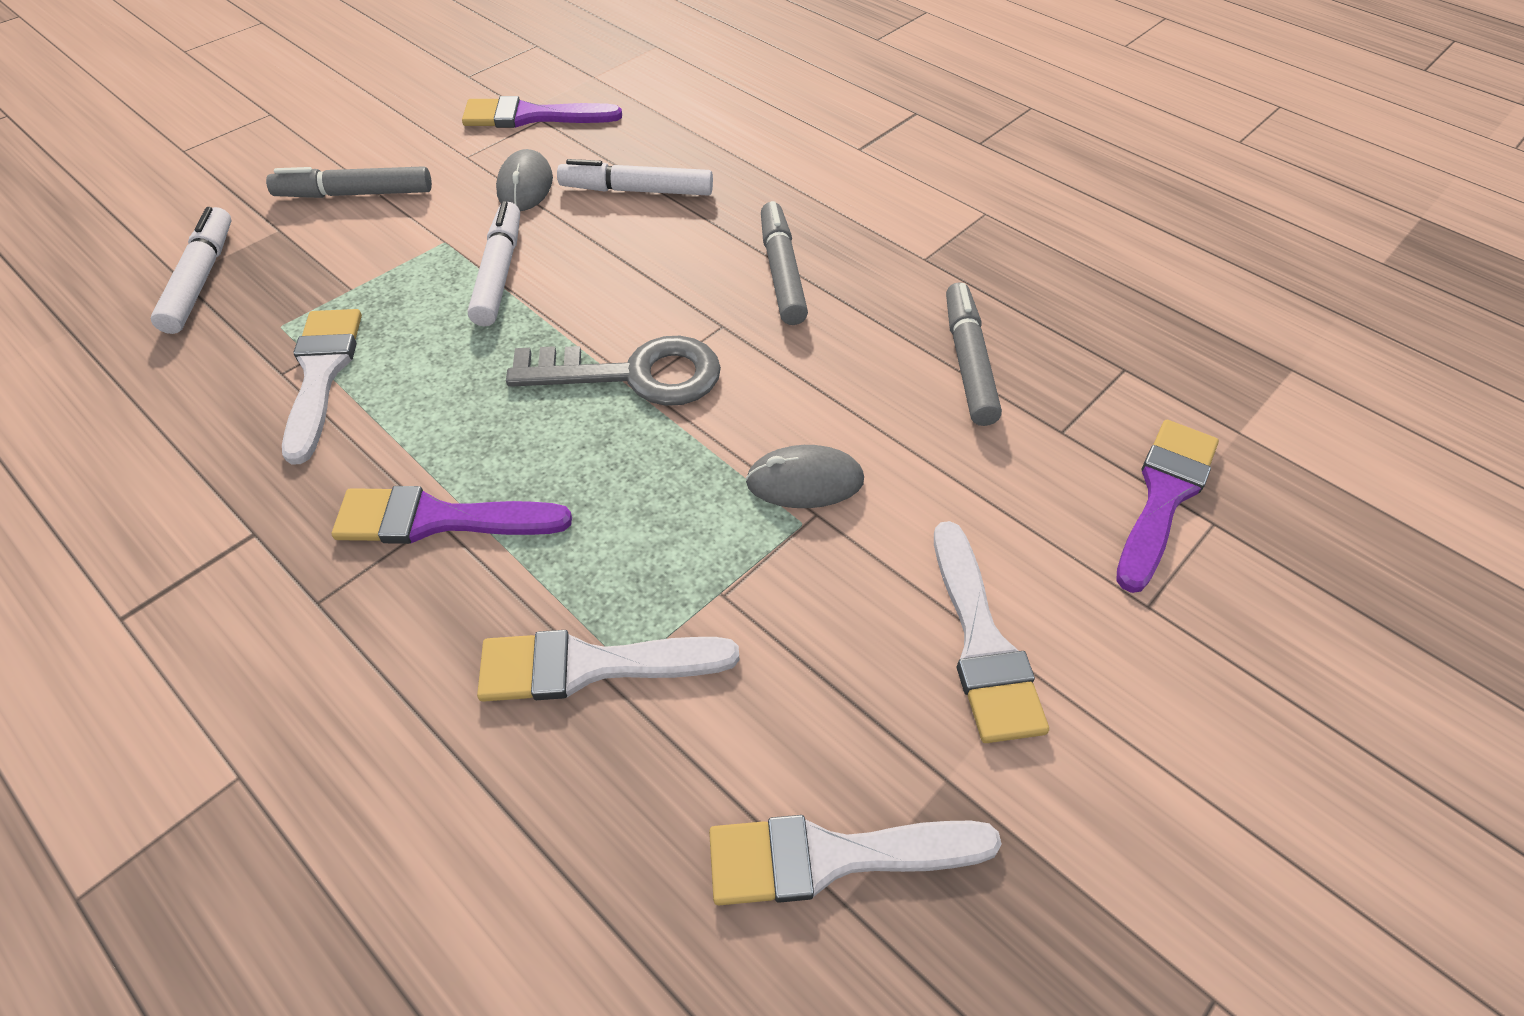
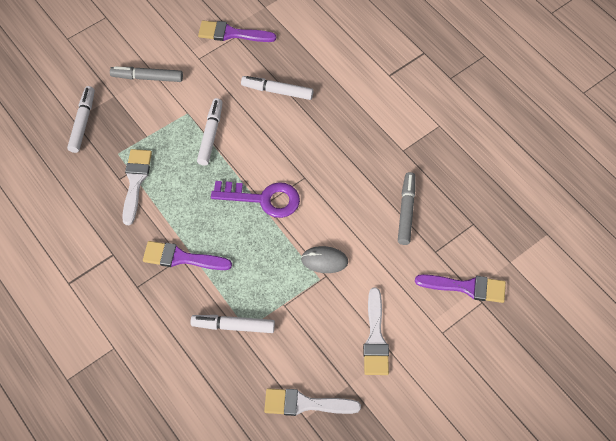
camera: 10 degrees right, 10 degrees up
white brush [477,630,739,702] -> white marker [191,315,275,333]
grey mouse [496,149,553,211] -> none
grey key [506,336,721,406] -> purple key [211,181,300,218]
grey marker [761,201,808,325] -> none
purple brush [1116,420,1219,593] -> purple brush turned 60 degrees clockwise [415,274,506,303]

